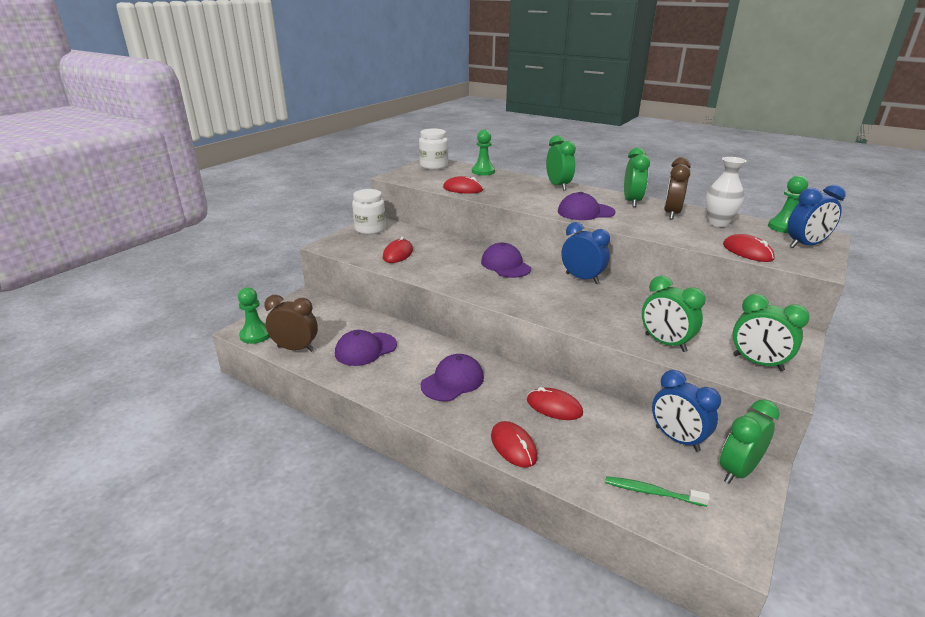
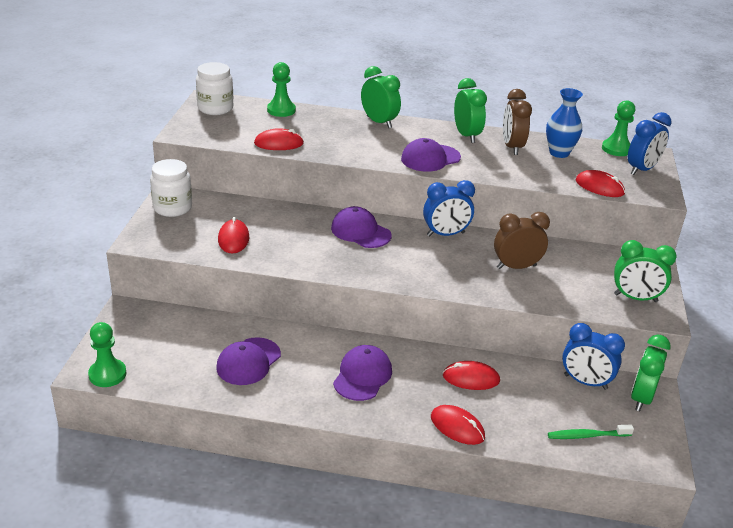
camera: 25 degrees left, 5 degrees up
brown clock [264,295,318,352] -> brown clock moved to [494,212,550,269]
blue clock [561,222,610,284] -> blue clock turned 150 degrees clockwise [423,180,475,236]
green clock [642,276,706,352] -> none
white vase [706,157,746,227] -> blue vase [546,88,583,158]

